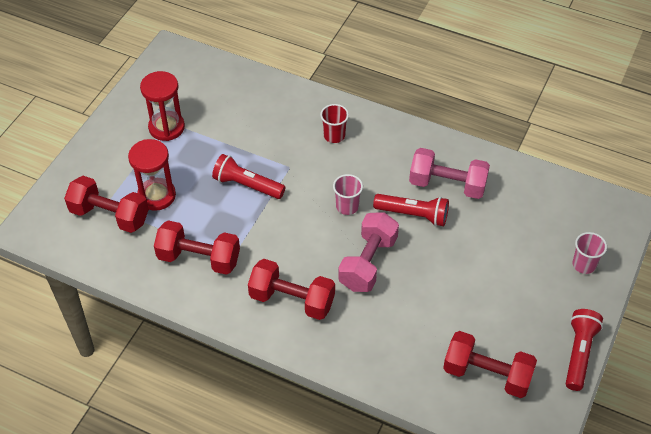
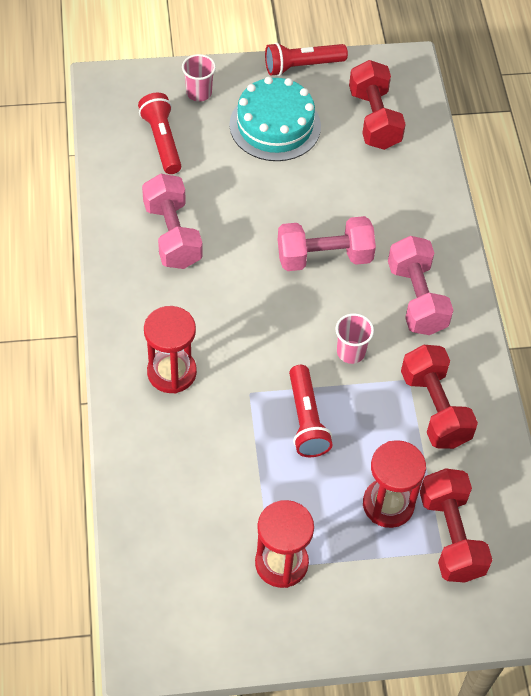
camera: 125 degrees left, 5 degrees up
red dumbbell [248,259,335,320] -> pink dumbbell [388,236,454,335]
red cup [320,104,349,143] -> red hourglass [144,306,197,393]
pink cup [333,174,363,215] -> pink cup moved to [336,313,374,364]
red flashlight [373,194,449,226] -> red flashlight moved to [138,93,181,174]
none -> turquoise cake [229,77,321,161]

